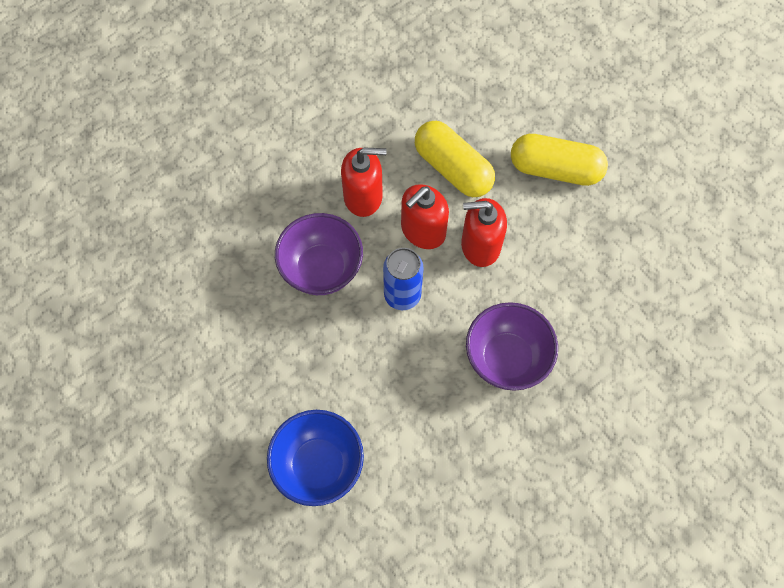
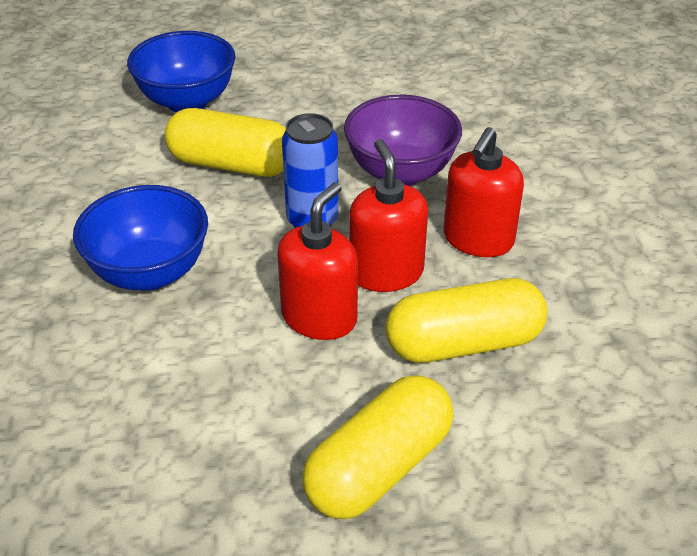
camera: 120 degrees right, 25 degrees down
purple bowl [466,302,558,391] -> blue bowl [73,185,208,291]
none -> yellow capsule [164,108,286,177]

